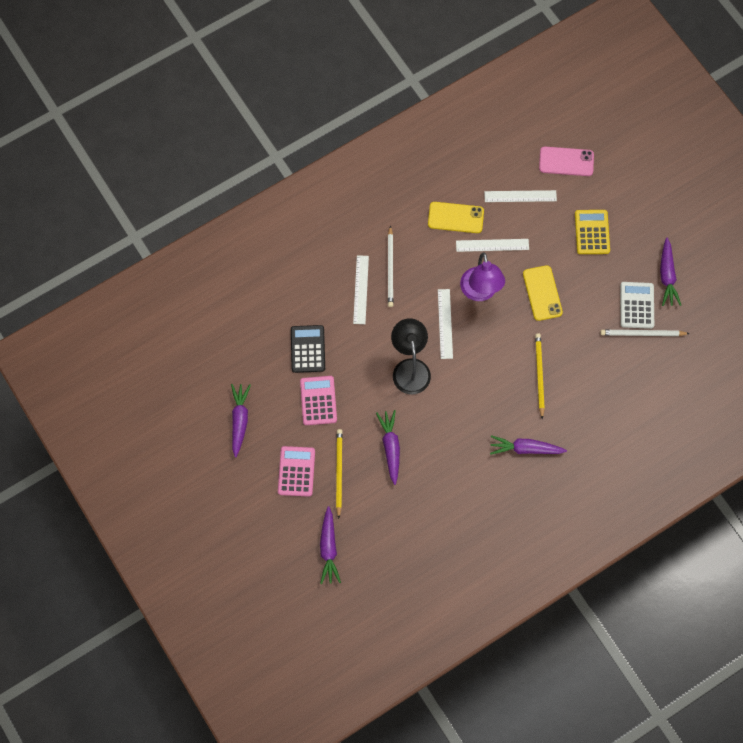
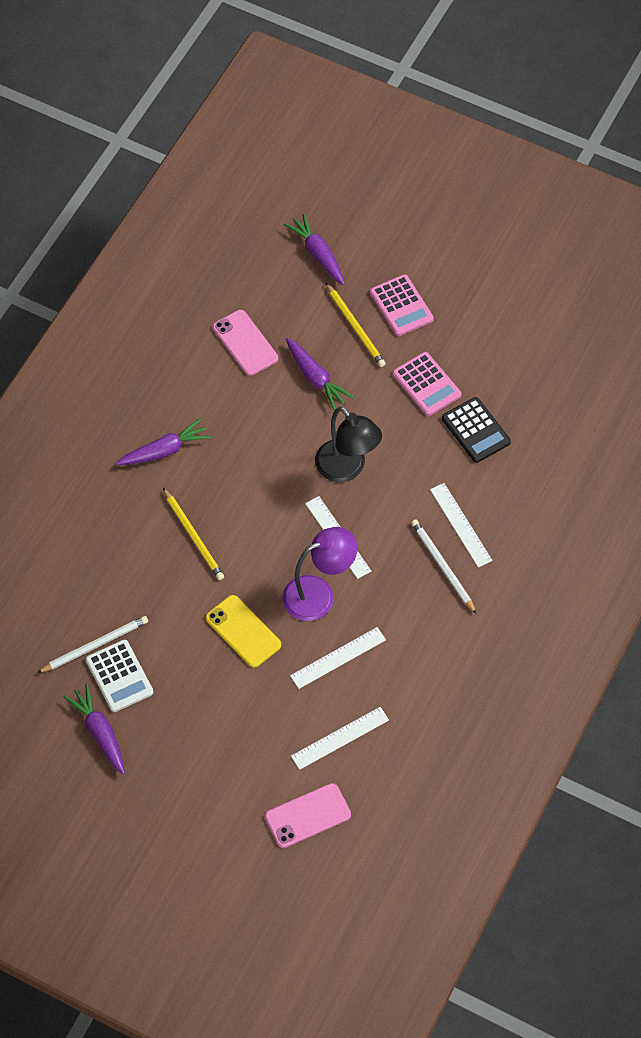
camera: 150 degrees right, 10 degrees down
purple carrot [231,384,251,457] -> none
yellow phone [428,202,484,233] -> none
purple lamp [460,252,505,301] -> purple lamp turned 105 degrees clockwise [282,527,358,621]
yellow calculator [575,210,610,254] -> none
none -> pink phone [213,310,278,376]

